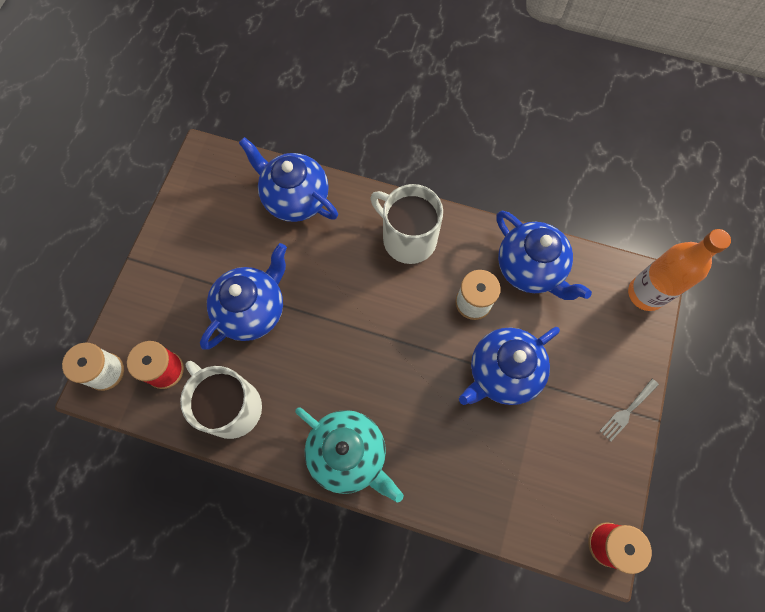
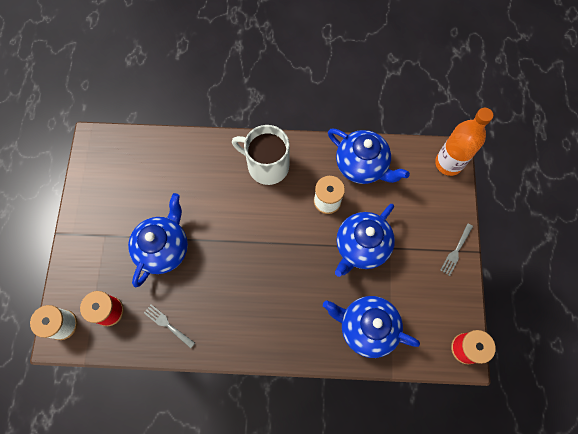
camera: 15 degrees left, 0 degrees up
white mug [180,361,262,439] -> grey fork [144,304,195,348]
blue teapot [239,137,338,222] -> blue teapot moved to [323,296,420,358]
turquoise teapot [295,407,404,503] -> none

